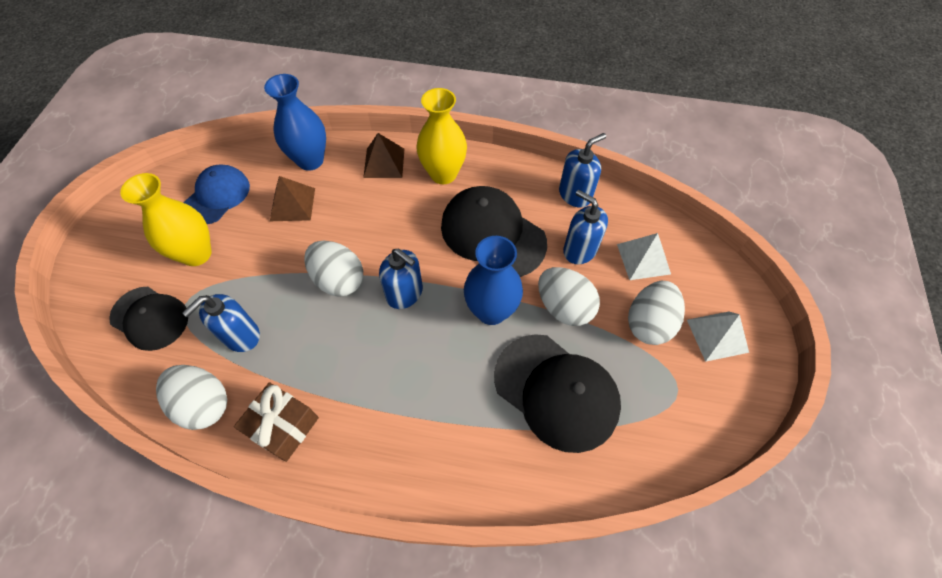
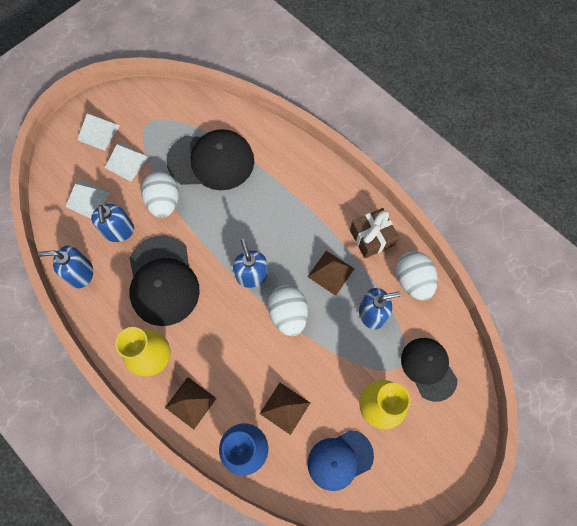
camera: 145 degrees left, 10 degrees up
blue vase [464,236,523,325] -> none
black cap [494,334,621,453] -> black cap turned 105 degrees clockwise [166,129,254,190]
white egg [628,281,685,345] -> white pyramid [105,143,149,182]
none -> brown pyramid [307,251,354,296]

